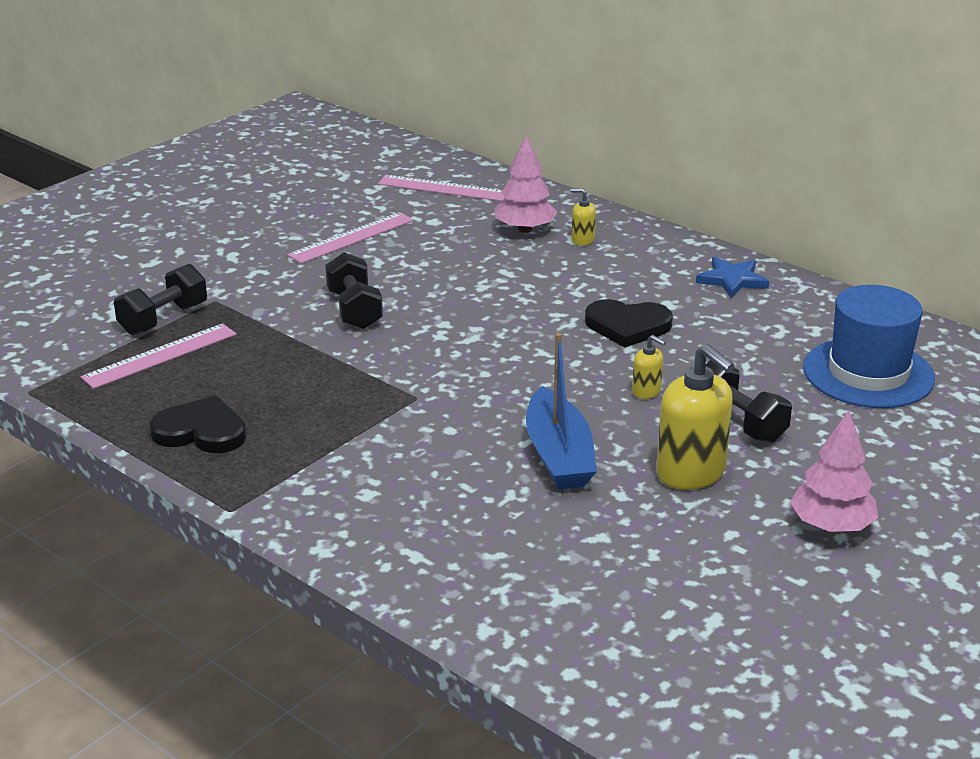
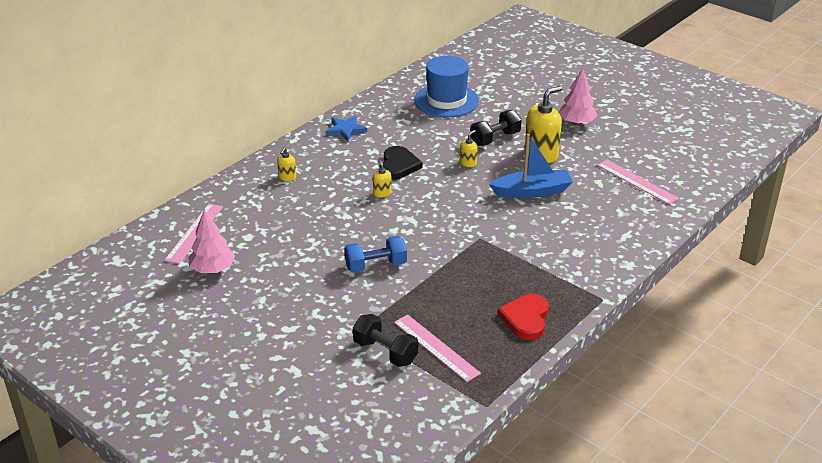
camera: 90 degrees left, 5 degrees up
black heart [149,396,246,453] -> red heart [497,294,549,340]
pink ruler [287,212,414,264] -> pink ruler moved to [597,160,679,205]
black dumbbell [325,252,383,330] -> blue dumbbell [344,236,407,273]
pink tree [495,135,558,233] -> pink tree moved to [189,209,235,273]
none -> yellow soap dispenser [373,159,392,197]

